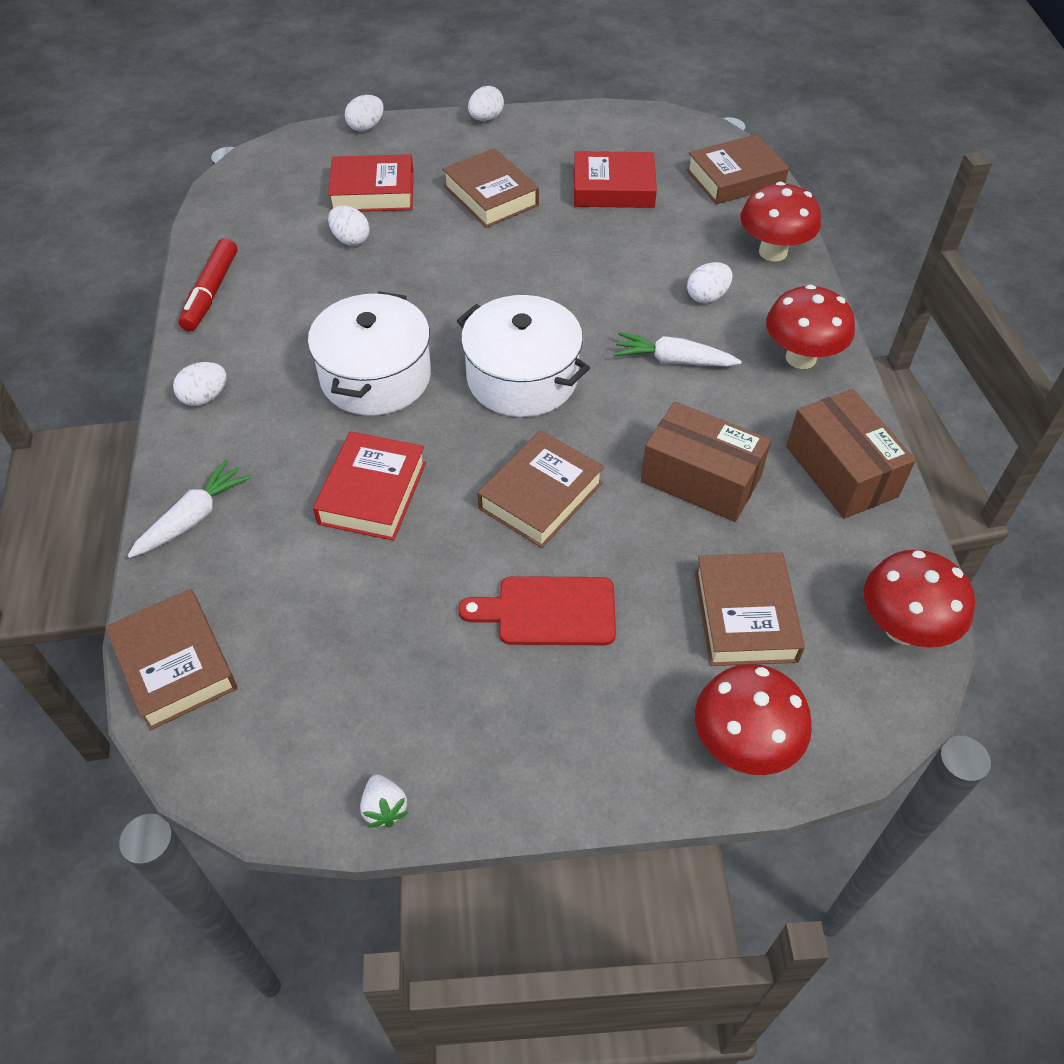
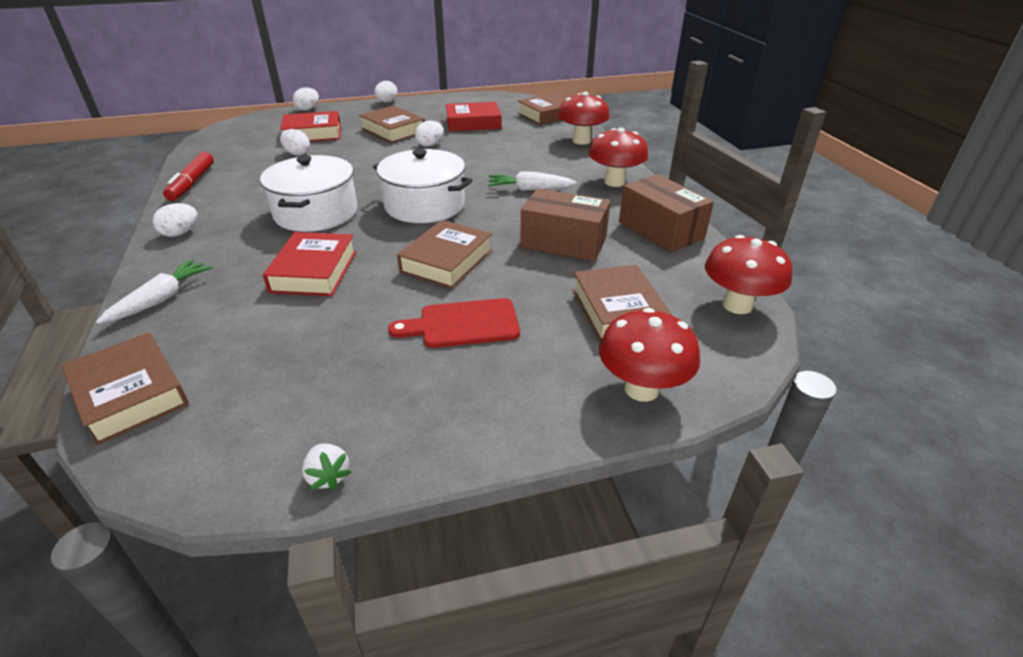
camera: 10 degrees left, 15 degrees down
white egg [687,262,733,303] -> white egg moved to [415,121,444,147]

